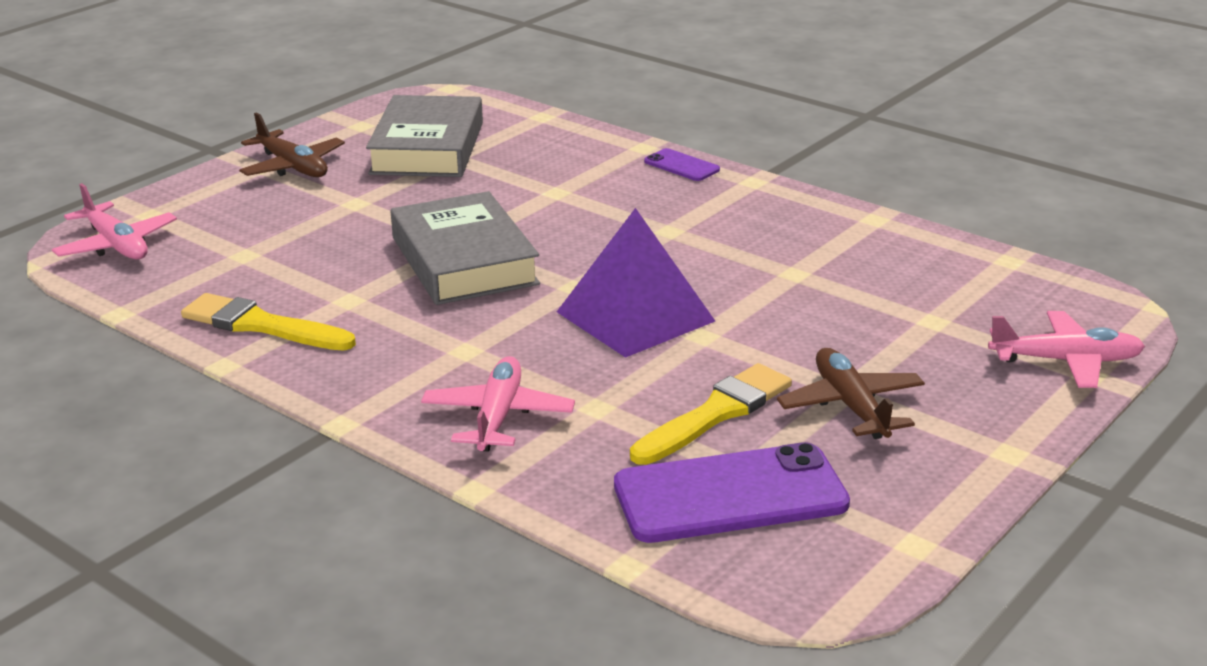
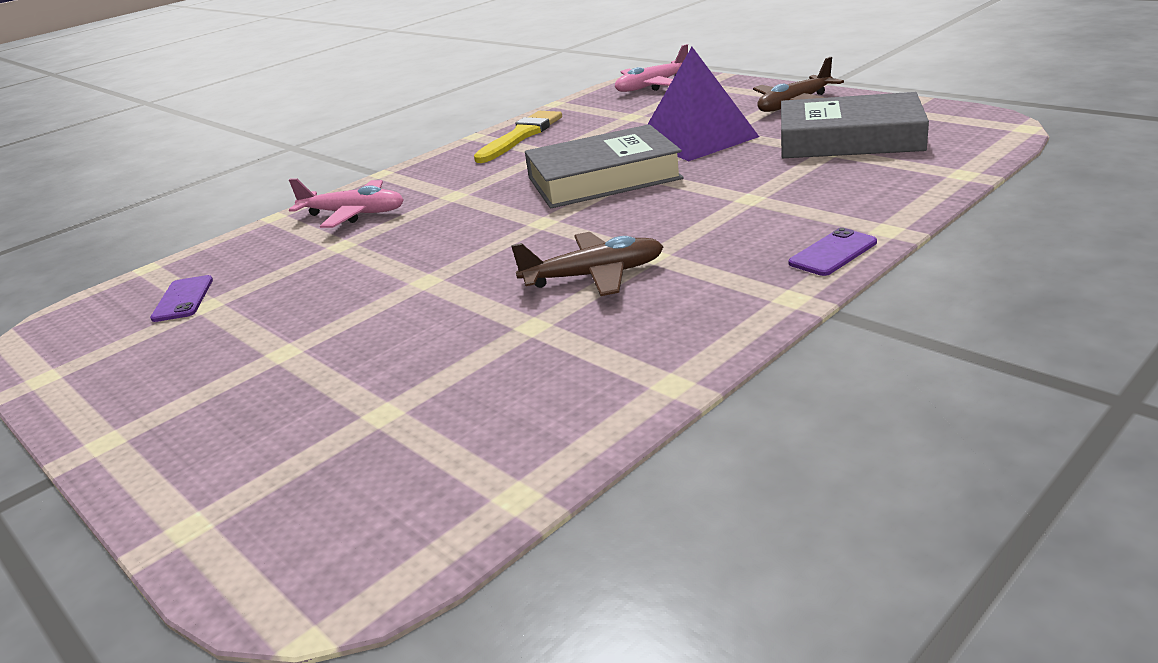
camera: 100 degrees right, 0 degrees up
purple pyramid [557,208,715,358] -> purple pyramid moved to [647,47,759,161]
purple phone [614,442,850,543] -> purple phone [150,275,213,322], size x0.48
yellow brush [630,363,792,465] -> none
brown plane [777,348,925,439] -> brown plane moved to [511,232,664,296]
pink plane [988,311,1145,388] -> none

